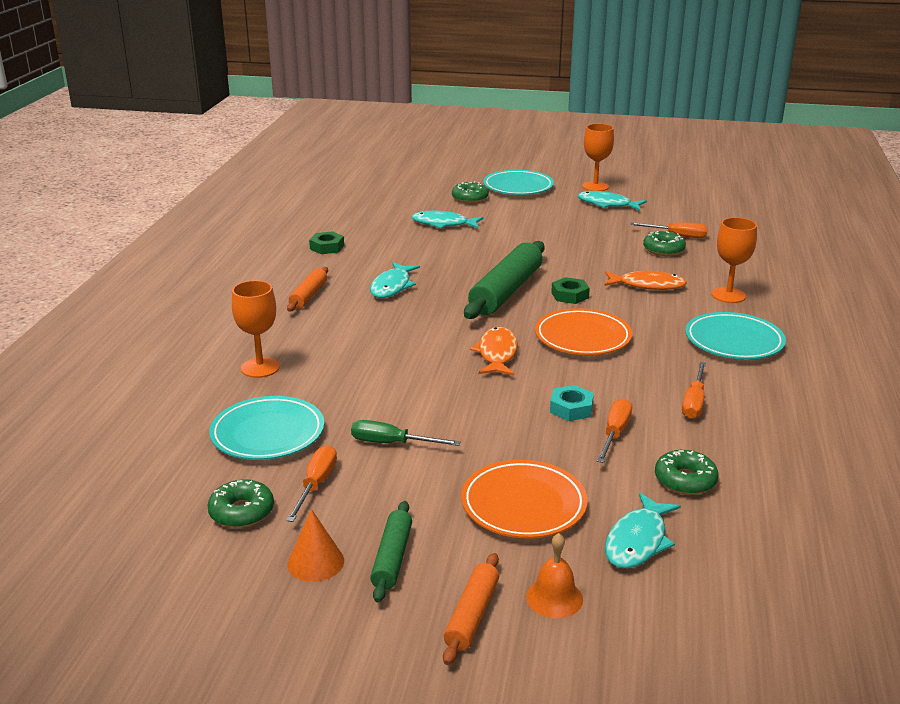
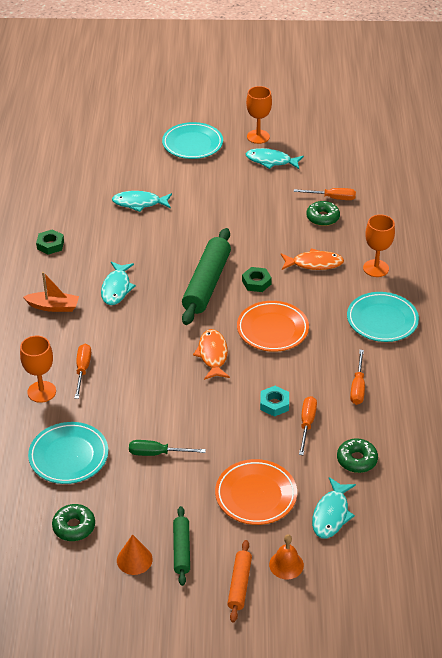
camera: 10 degrees left, 15 degrees up
orange screwdriver [286,445,337,522] -> orange screwdriver moved to [74,344,91,399]
orange rolling pin [287,267,328,311] -> orange boat [23,272,79,312]
green donut [452,181,489,203] -> none

